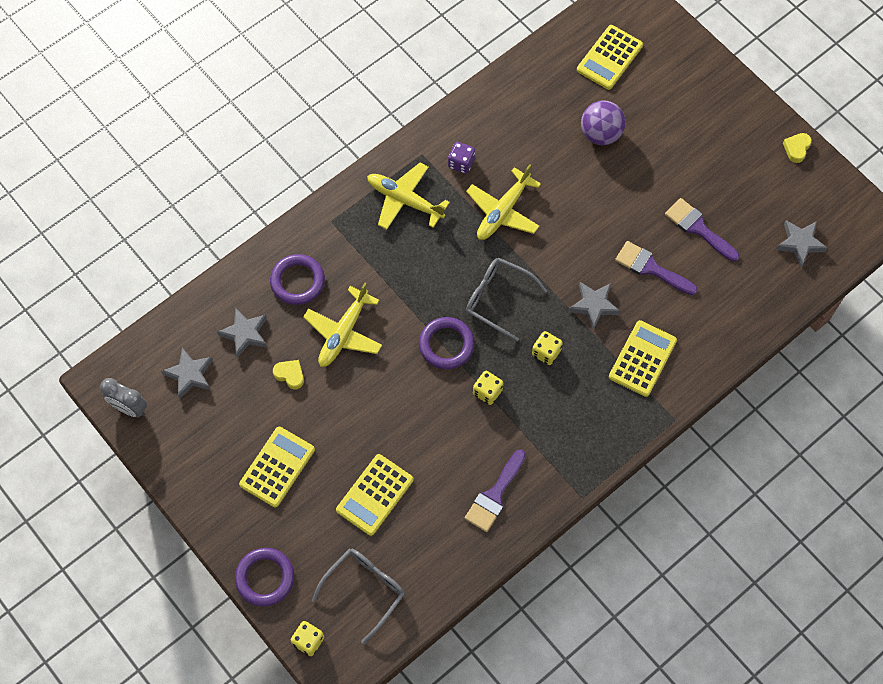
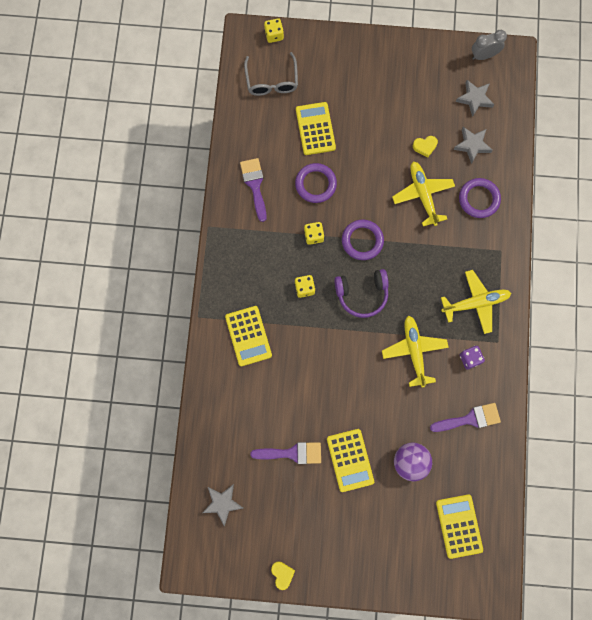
camera: 135 degrees right, 10 degrees up
purple ring [235,548,294,606] -> purple ring moved to [295,163,337,203]
yellow calculator [239,427,315,507] -> yellow calculator moved to [327,429,374,492]
grey glasses [466,258,547,342] -> purple headphones [334,269,389,318]
grey star [568,282,620,330] -> none
purple brush [615,241,698,295] -> purple brush moved to [430,403,501,432]

